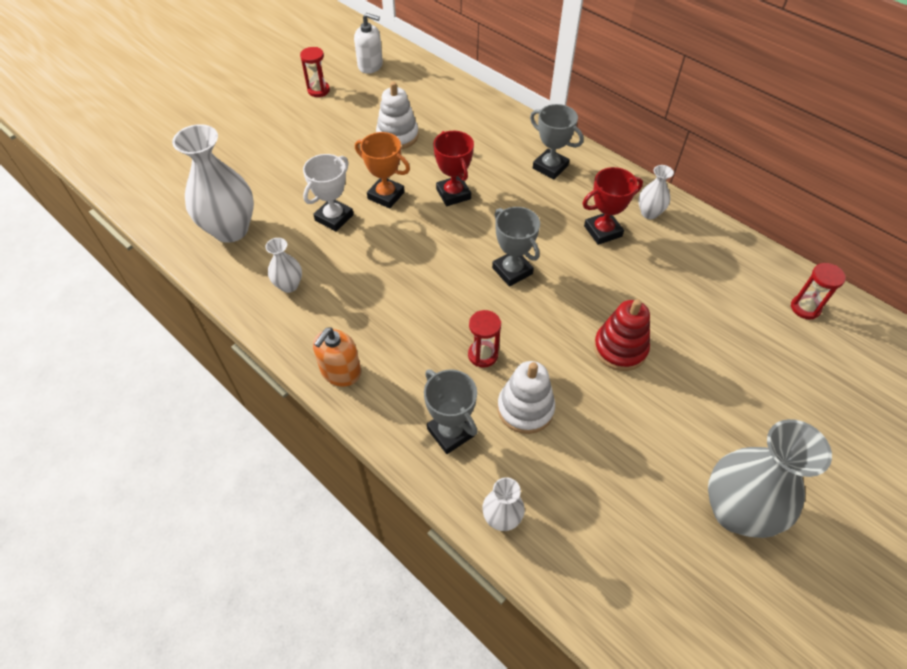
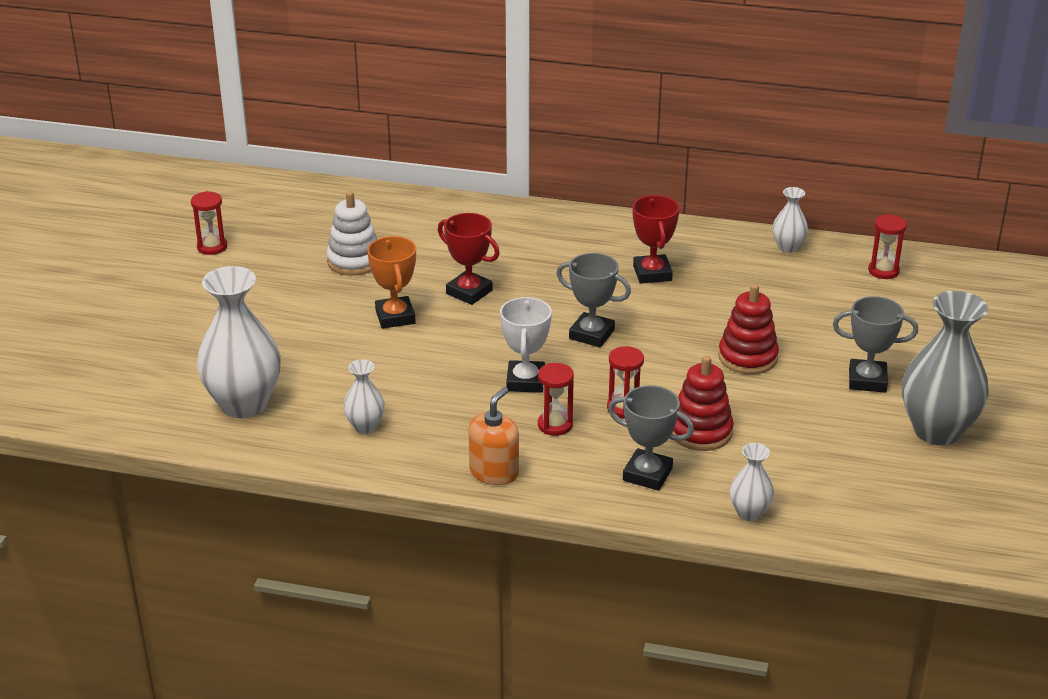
camera: 30 degrees left, 20 degrees down
white trophy [303,154,353,231] -> white trophy moved to [500,297,552,393]
orange soap dispenser [313,327,361,386] -> orange soap dispenser turned 150 degrees counterclockwise [468,387,519,485]
white soap dispenser [354,13,383,74] -> none
orange trophy [355,132,410,208] -> orange trophy turned 75 degrees clockwise [367,236,416,329]
white stacking toy [497,361,555,434] -> red stacking toy [672,356,734,451]
grey trophy [530,104,583,179] -> grey trophy moved to [833,296,918,393]
red trophy [582,167,643,245] -> red trophy turned 45 degrees counterclockwise [633,195,680,283]
white vase [638,165,674,219] -> white vase moved to [772,187,808,253]
none -> red hourglass [538,363,574,436]

